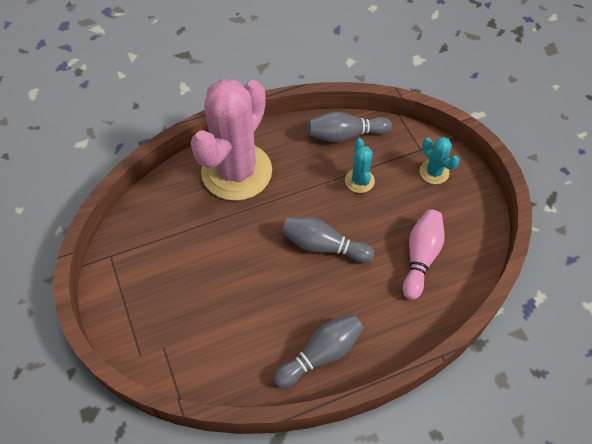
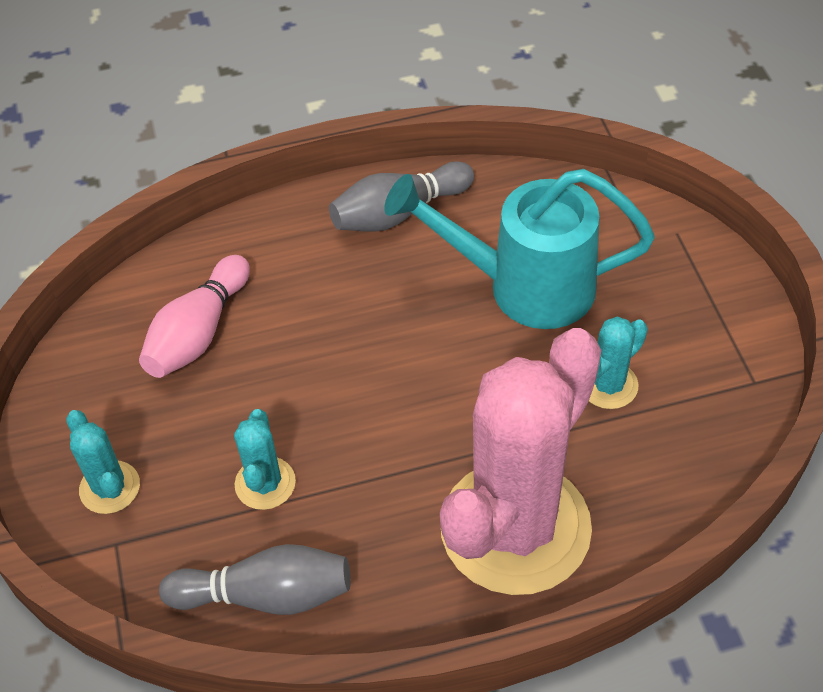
camera: 170 degrees left, 5 degrees down
grey bowling pin [282,217,374,263] -> none
none -> turquoise watering can [384,169,655,329]
none -> turquoise cactus [589,316,648,409]

